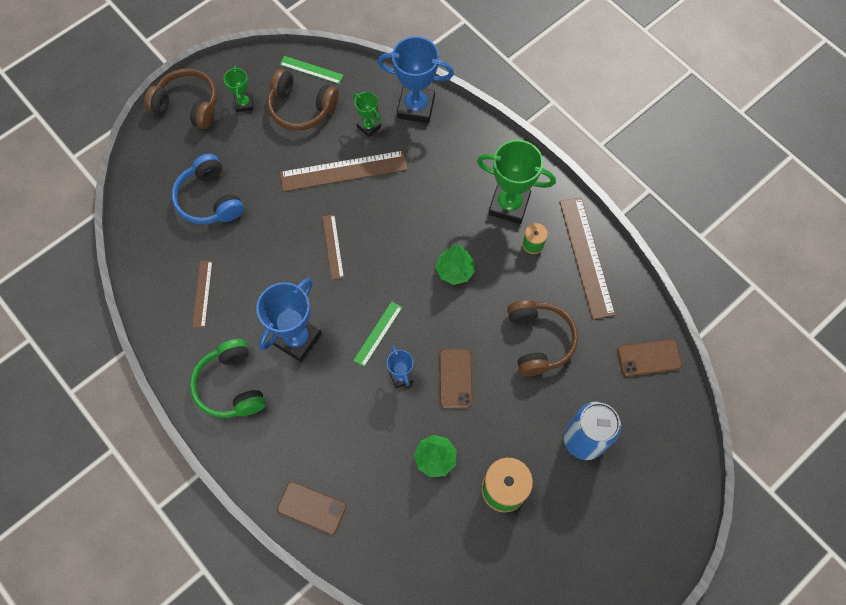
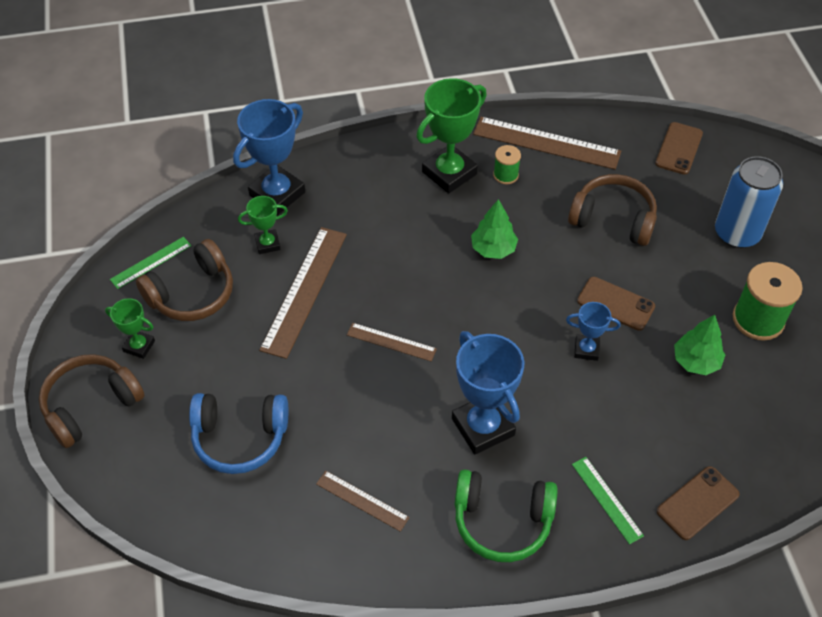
camera: 60 degrees left, 15 degrees down
green ruler [353,301,403,367] -> green ruler moved to [572,457,644,545]

